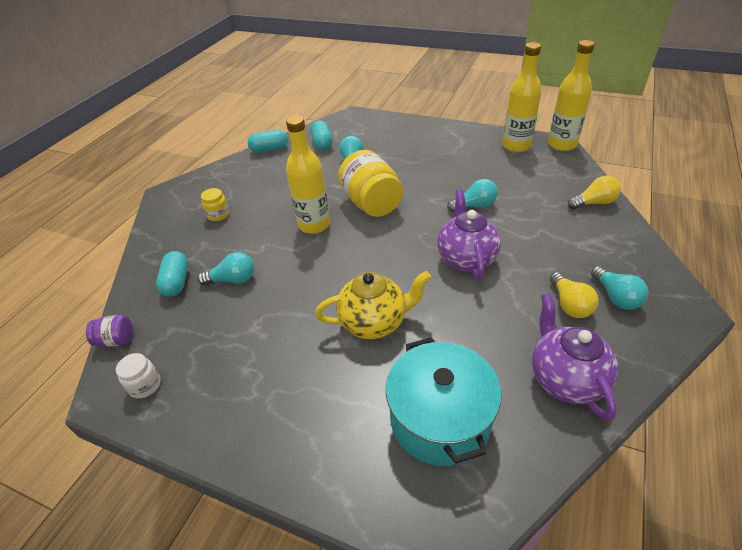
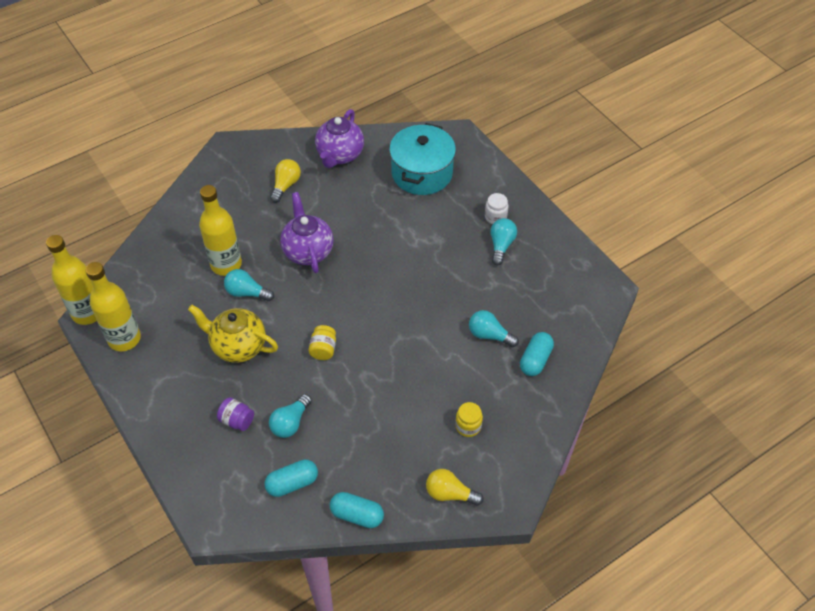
camera: 150 degrees left, 10 degrees up
purple jar [86,315,133,347] -> purple jar moved to [217,397,254,431]
white jar [116,353,161,398] -> white jar moved to [485,193,509,224]
yellow bottle [286,115,330,234] -> yellow bottle moved to [199,185,242,276]
turquoise capsule [311,121,333,150] -> turquoise capsule turned 45 degrees clockwise [264,459,318,497]
yellow teapot [315,271,431,339] -> yellow teapot moved to [188,305,278,363]
yellow jar [338,150,403,217] -> yellow jar [308,325,336,360], size x0.48
purple teapot [437,189,501,279] -> purple teapot turned 135 degrees clockwise [280,192,334,273]
yellow light bulb [568,175,621,209] -> yellow light bulb moved to [426,469,484,506]
turquoise light bulb [591,266,648,310] -> turquoise light bulb moved to [490,218,517,266]

